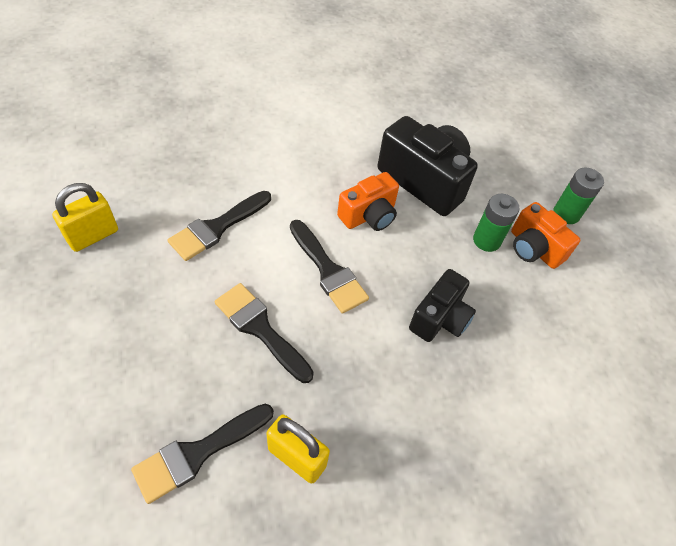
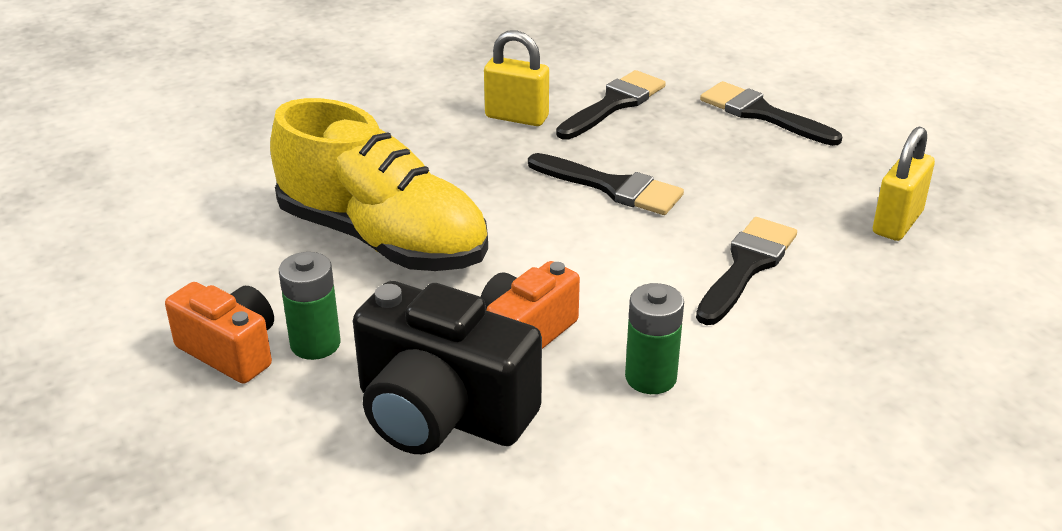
camera: 170 degrees right, 20 degrees down
black brush [290,220,369,314] -> black brush moved to [700,81,842,146]
black camera [409,269,476,342] -> yellow shoe [270,98,488,271]
green battery [553,168,604,224] -> green battery moved to [625,283,684,394]

